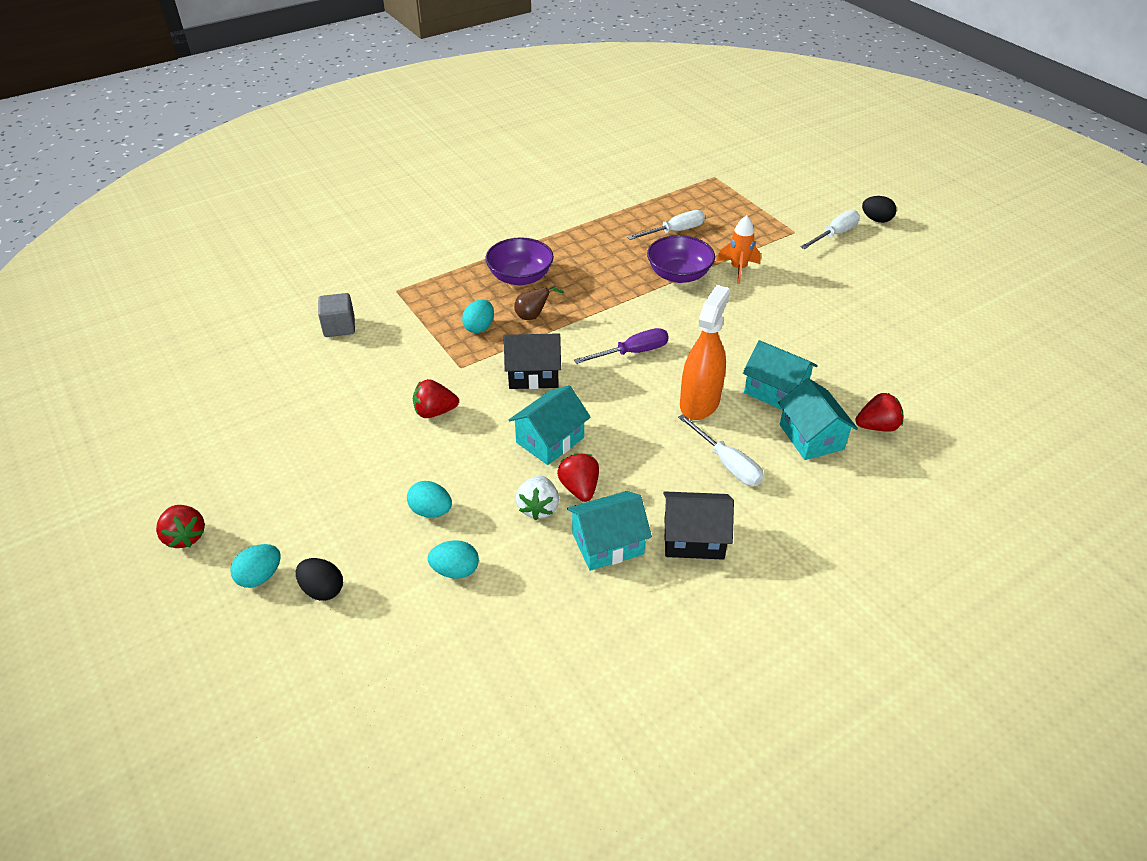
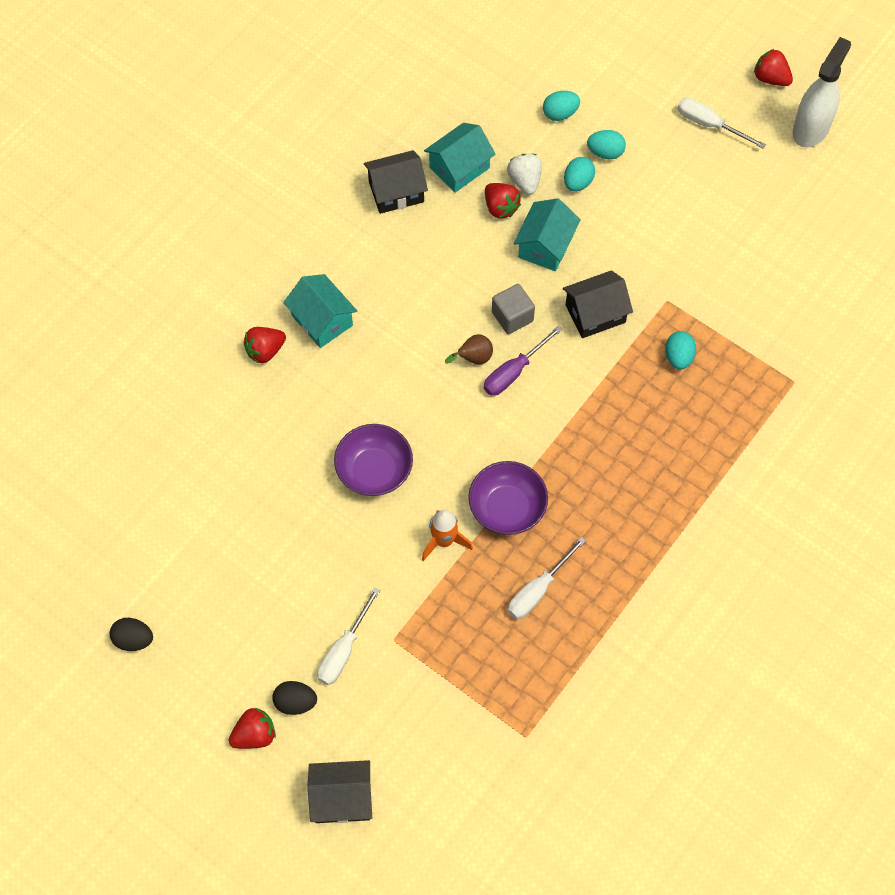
camera: 160 degrees right, 20 degrees up
turquoise egg [230,544,281,588] -> turquoise egg moved to [564,157,595,191]
black egg [296,558,343,601] -> black egg moved to [110,618,153,651]
grey cube [318,293,355,337] -> grey cube moved to [492,284,535,334]
red strawberry [413,379,459,418] -> red strawberry moved to [228,708,276,749]
purple bowl [485,238,554,285] -> purple bowl moved to [334,424,413,496]
brown pear [514,285,564,320] -> brown pear moved to [445,334,493,365]
white screwdriver [678,414,764,486] -> white screwdriver moved to [677,97,766,149]
orange spray bottle [680,285,730,420] -> none
turquoise house [743,340,818,410] -> none
none -> black house [308,760,372,823]
none -> white spray bottle [793,37,851,147]

